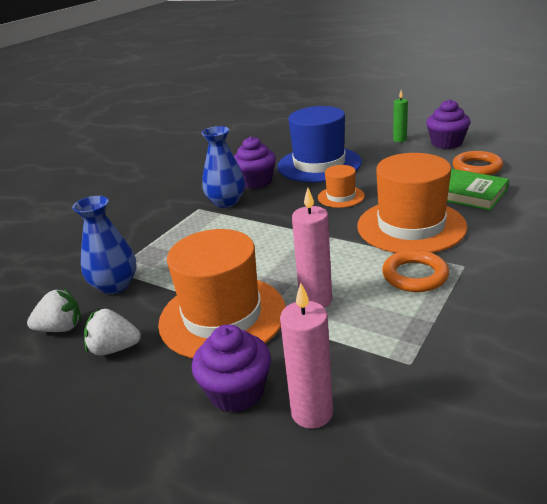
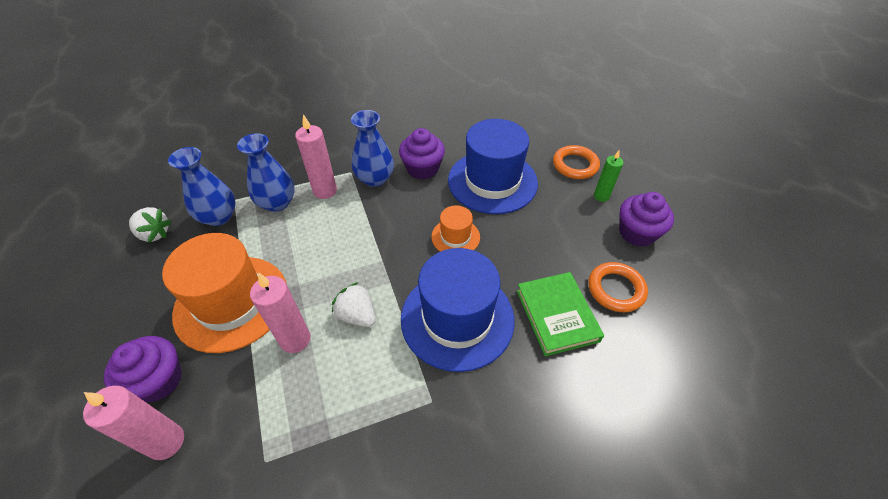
camera: 35 degrees right, 20 degrees up
white strawberry [84,308,141,355] -> white strawberry moved to [332,282,376,327]
orange hat [357,153,467,253] -> blue hat [401,248,515,372]
orange ring [382,250,449,292] -> orange ring moved to [553,145,600,179]
none -> blue vase [237,133,295,212]
none -> pink candle [295,114,337,199]

